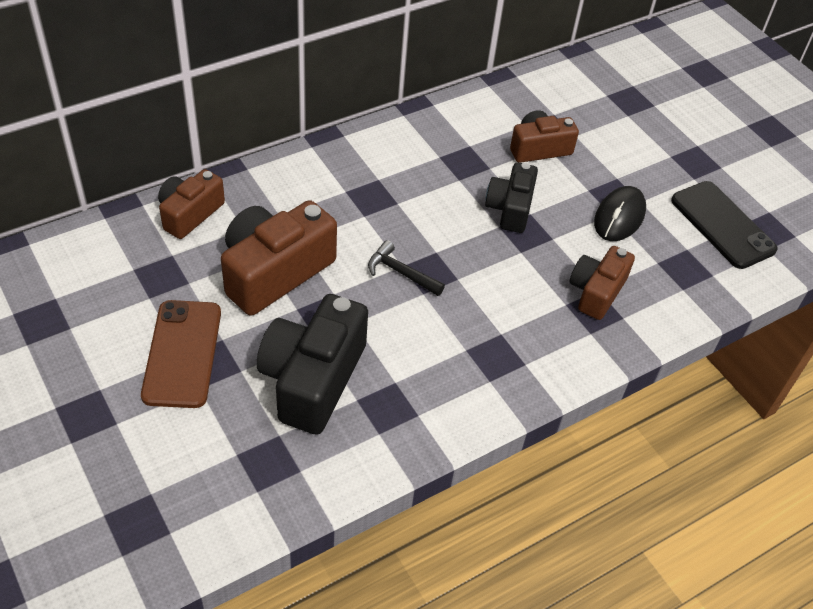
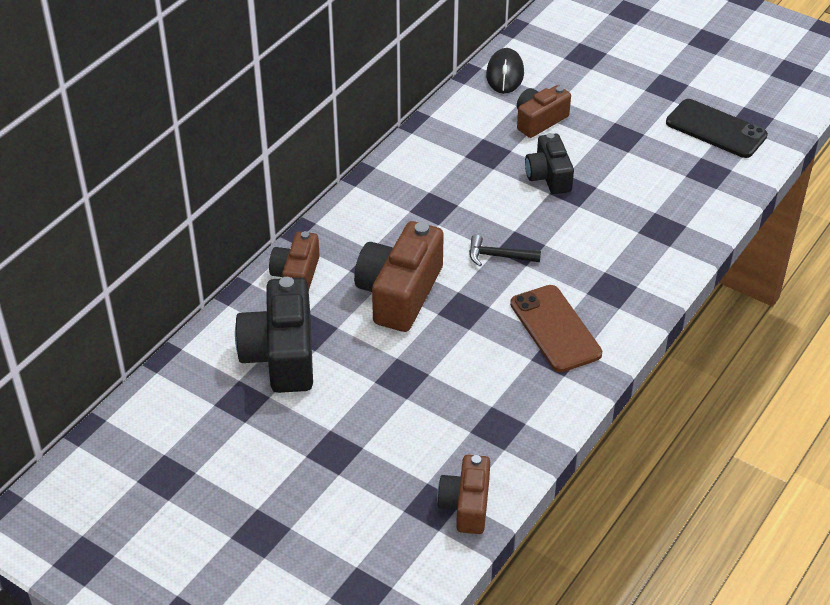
camera: 20 degrees left, 5 degrees down
brown phone [141,300,221,408] -> brown phone moved to [510,285,602,372]
black camera [257,294,368,435] -> black camera moved to [235,277,313,393]
brown camera [570,246,635,320] -> brown camera moved to [437,455,490,534]
black mouse [594,186,646,241] -> black mouse moved to [486,48,524,94]

